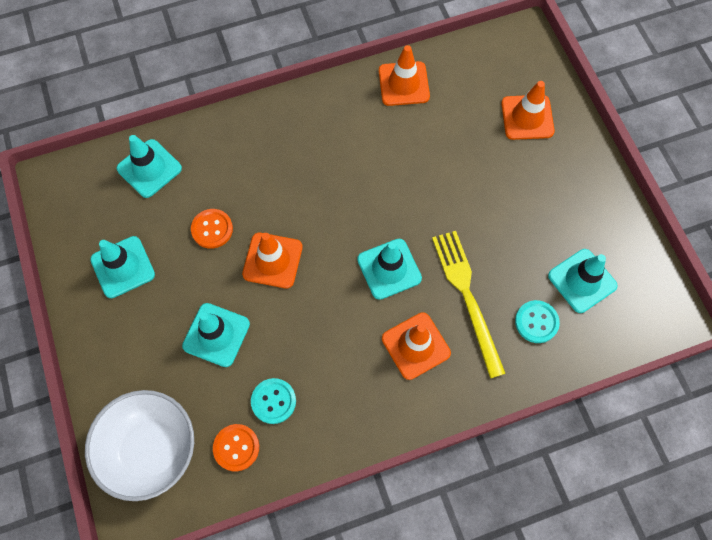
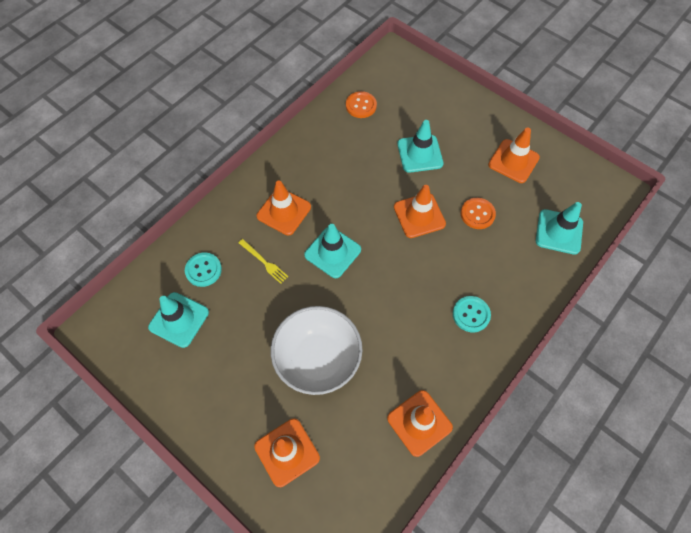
camera: 150 degrees right, 5 degrees down
white bowl [85,390,194,501] -> white bowl moved to [271,306,363,395]
turquoise traffic cone [90,236,155,298] -> orange traffic cone [488,128,540,183]
turquoise button [251,378,296,424] -> turquoise button moved to [453,296,491,332]
yellow fork [432,231,506,378] -> yellow fork [238,239,288,284], size x0.49

